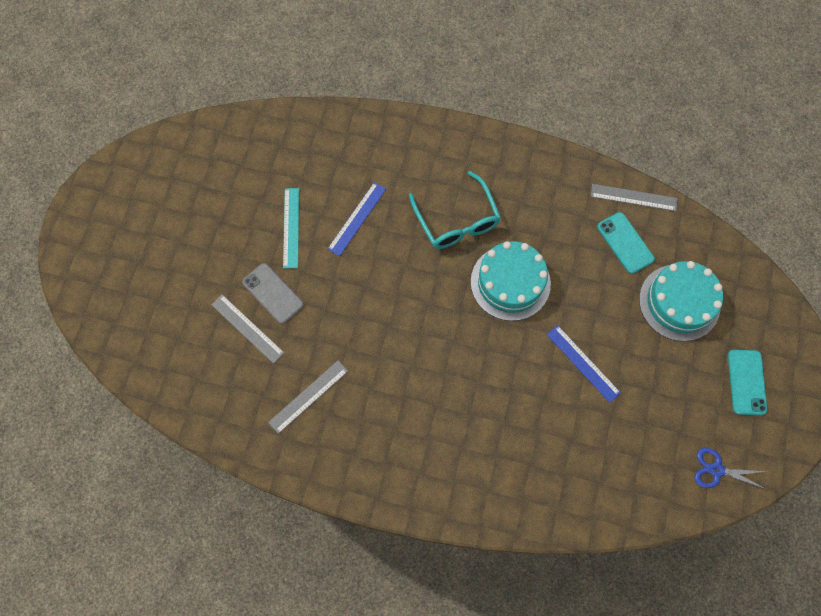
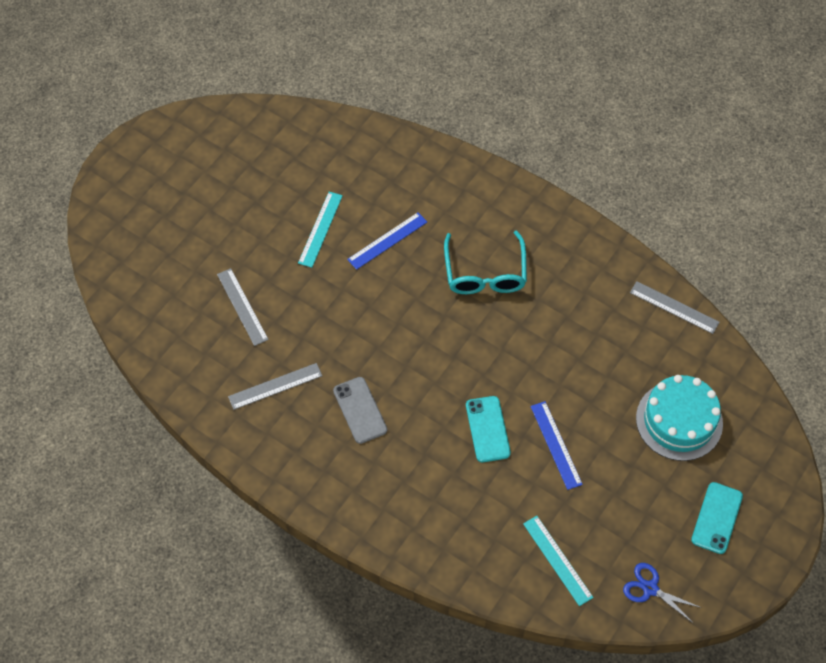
camera: 20 degrees right, 10 degrees down
grey phone [242,263,304,324] -> grey phone moved to [333,377,387,444]
turquoise cake [471,241,551,321] -> none
turquoise phone [597,212,655,274] -> turquoise phone moved to [466,396,511,462]
none -> turquoise ruler [523,516,594,606]

